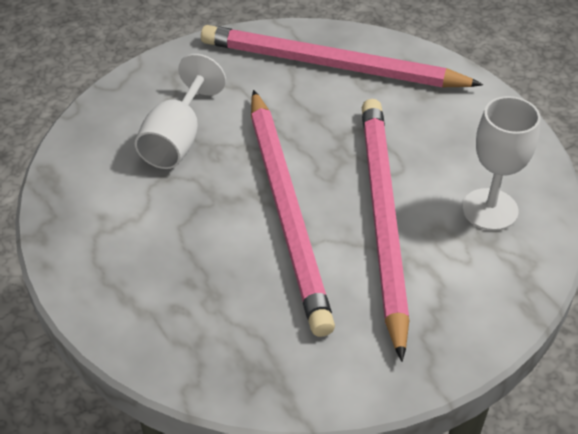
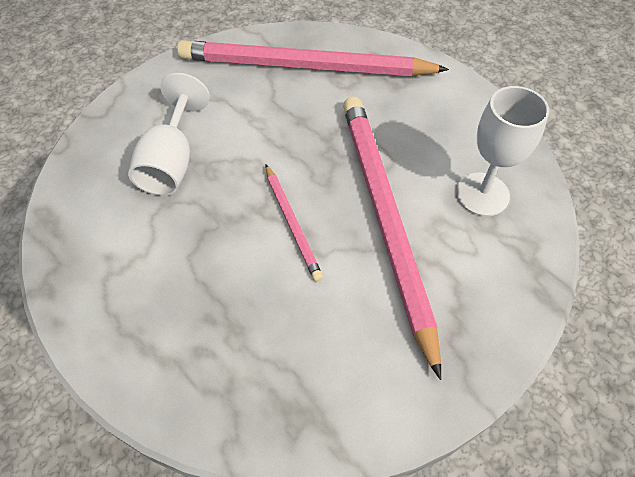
camera: 10 degrees left, 10 degrees up
pink pencil [251,90,335,337] -> pink pencil [266,165,323,282], size x0.46

